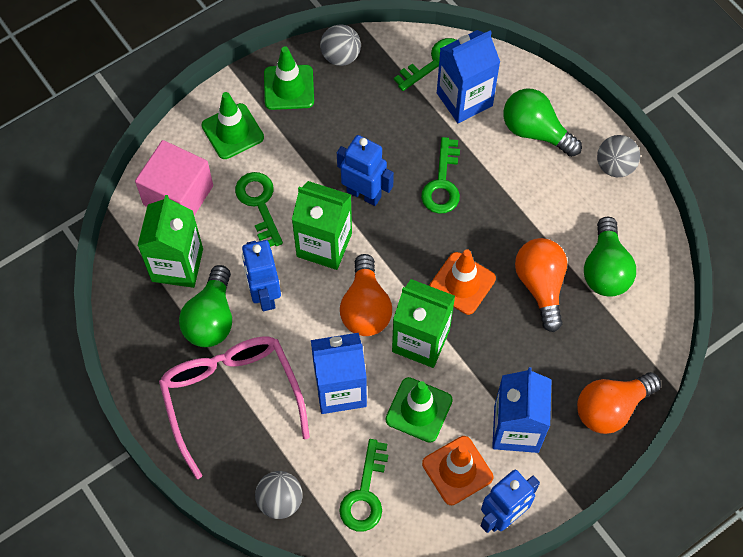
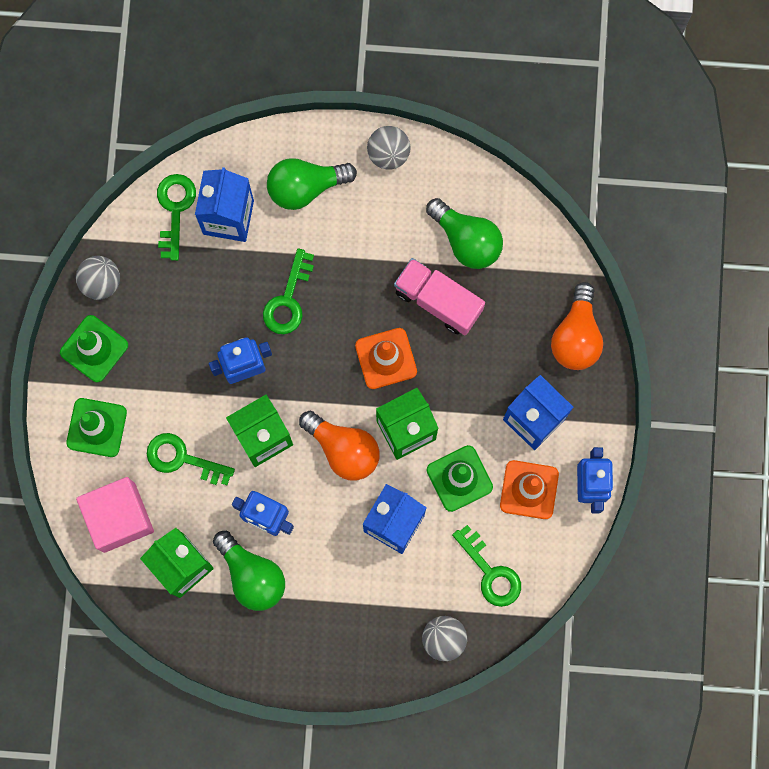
camera: 50 degrees left, 15 degrees up
pink glasses [159,336,310,479] -> none
green key [421,137,460,214] -> green key turned 60 degrees clockwise [263,248,314,334]
orange light bulb [515,238,567,332] -> pink truck [394,258,485,335]

